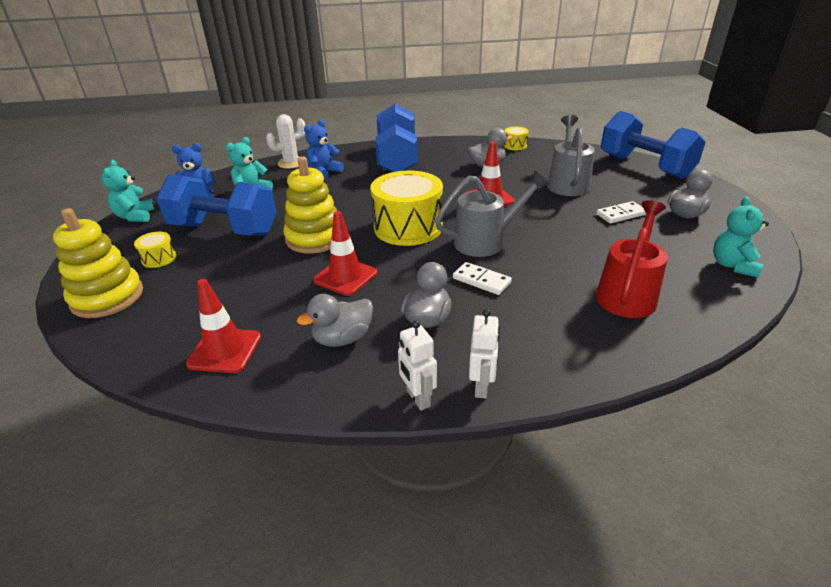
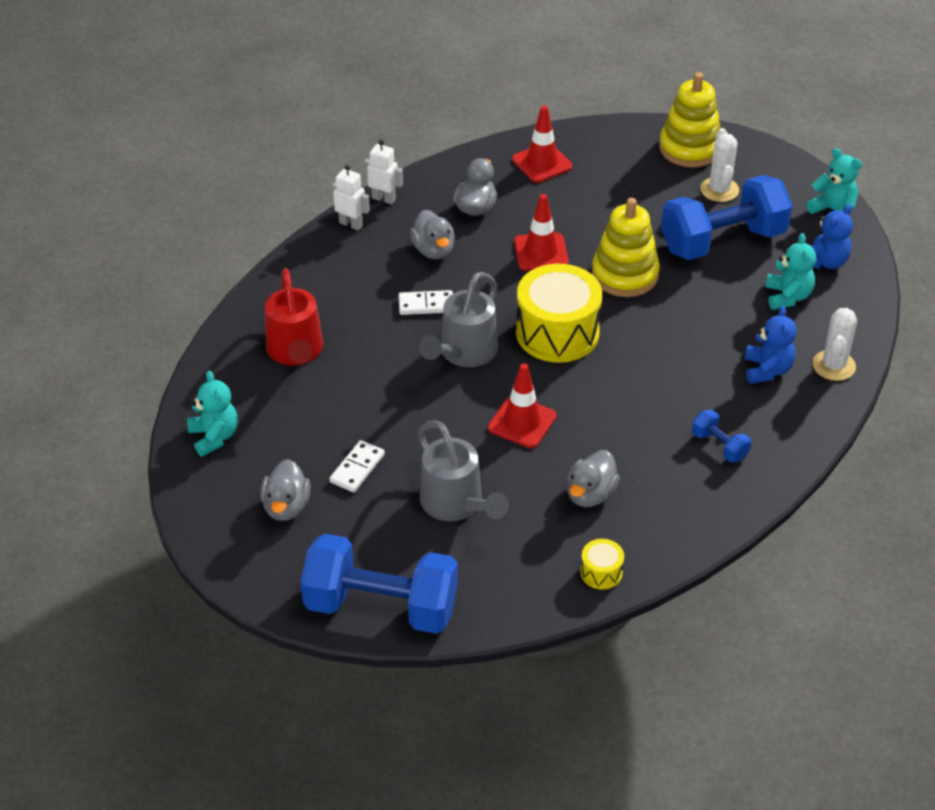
camera: 140 degrees right, 10 degrees up
yellow drum [134,232,176,268] -> white cactus [700,128,739,202]
blue dumbbell [375,104,418,172] -> blue dumbbell [692,410,751,462], size x0.43
white robot [469,309,500,399] -> white robot turned 150 degrees clockwise [331,165,370,230]

